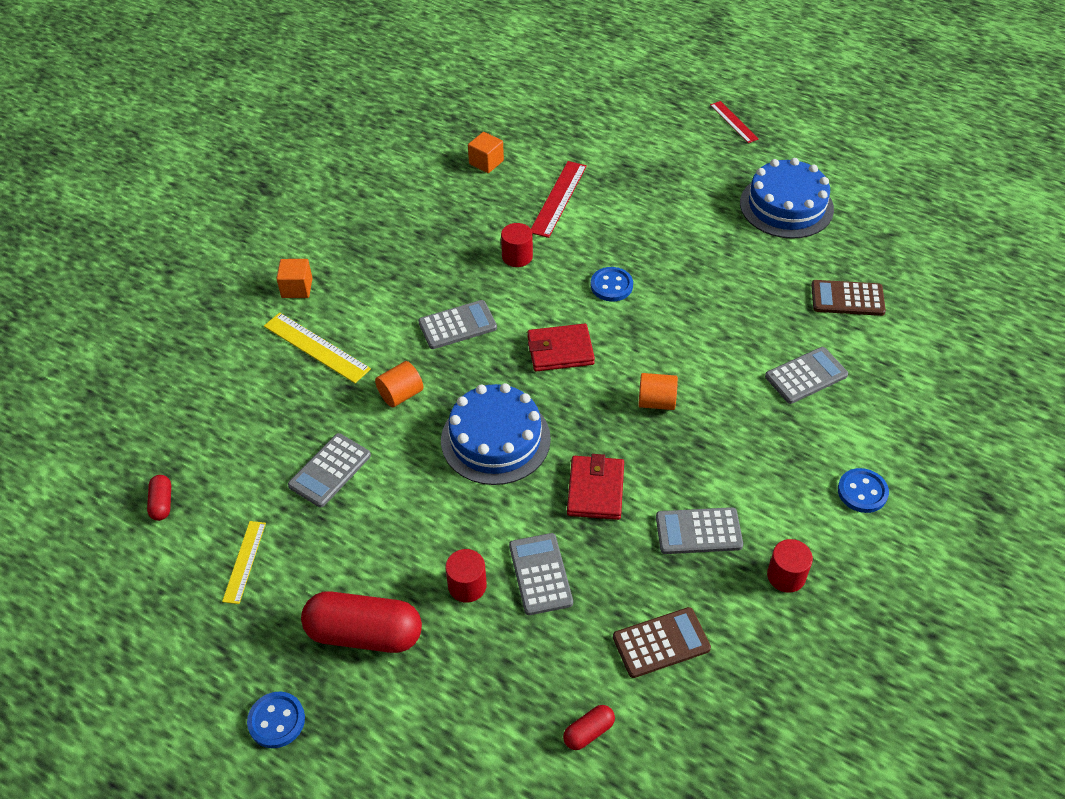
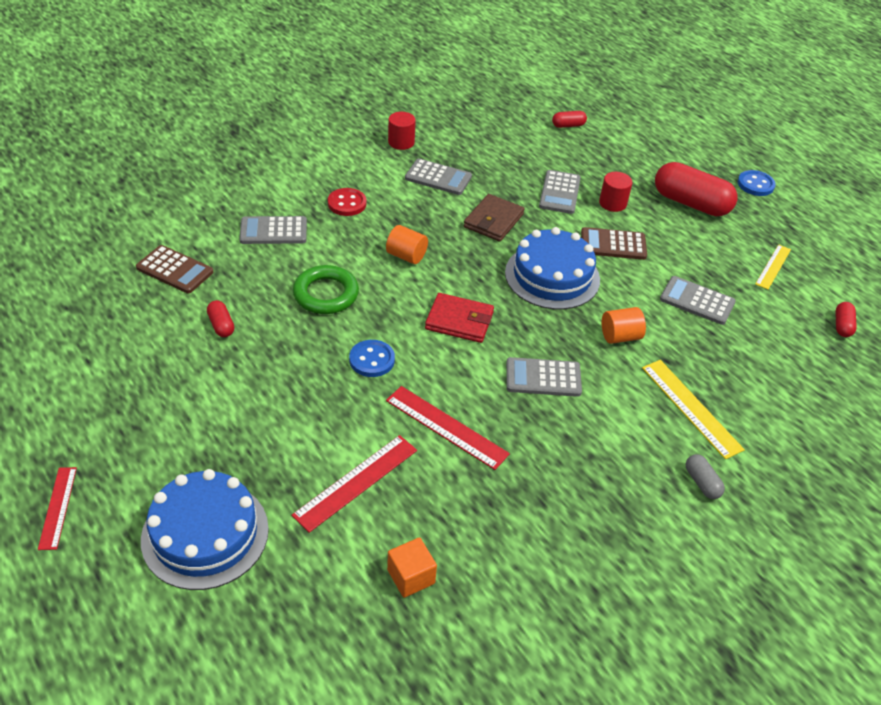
camera: 160 degrees left, 5 degrees down
orange cube [276,259,313,298] -> grey capsule [686,454,725,499]
grey calculator [288,433,371,507] -> grey calculator turned 120 degrees counterclockwise [660,276,736,325]
red cylinder [501,223,533,267] -> red ruler [386,386,510,470]
red wallet [567,454,624,520] -> brown wallet [464,194,524,241]
brown calculator [613,607,711,678] -> brown calculator moved to [581,227,647,260]
blue cake [740,158,834,239] -> blue cake moved to [141,469,269,590]
blue button [838,468,889,513] -> none
none -> red capsule [207,300,234,337]
none -> green ring [293,265,359,314]
none -> red button [328,188,366,216]

